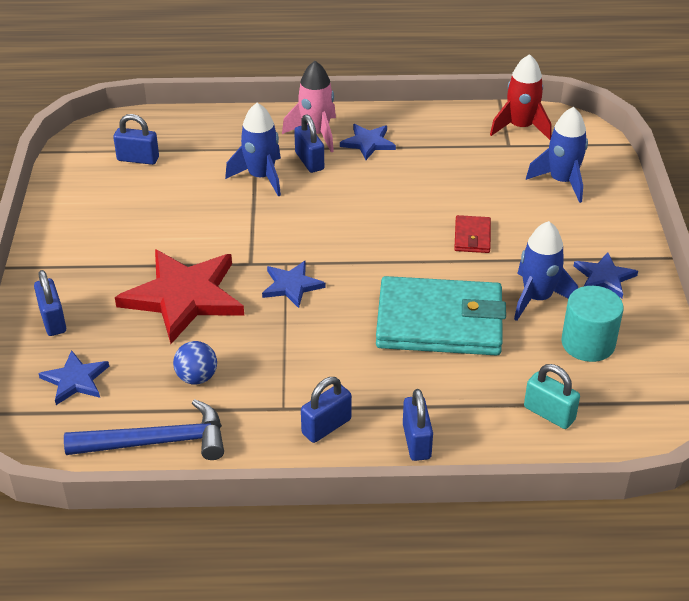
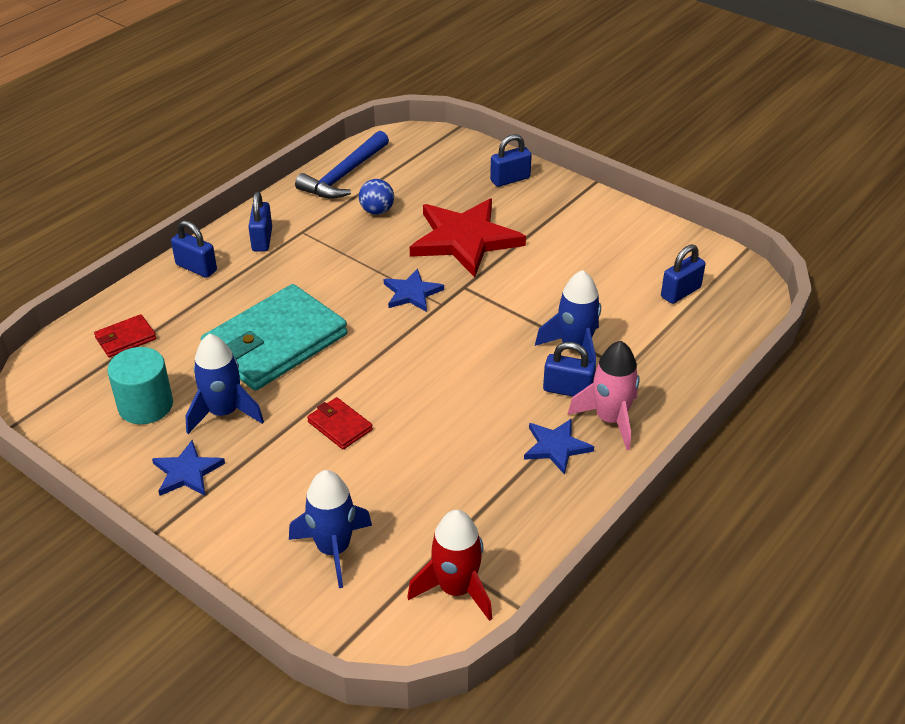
camera: 130 degrees right, 0 degrees up
blue padlock [34,270,66,336] -> blue padlock turned 45 degrees counterclockwise [490,134,532,187]
blue star [38,350,109,405] -> none
turquoise padlock [524,364,580,429] -> red wallet [94,314,156,357]

